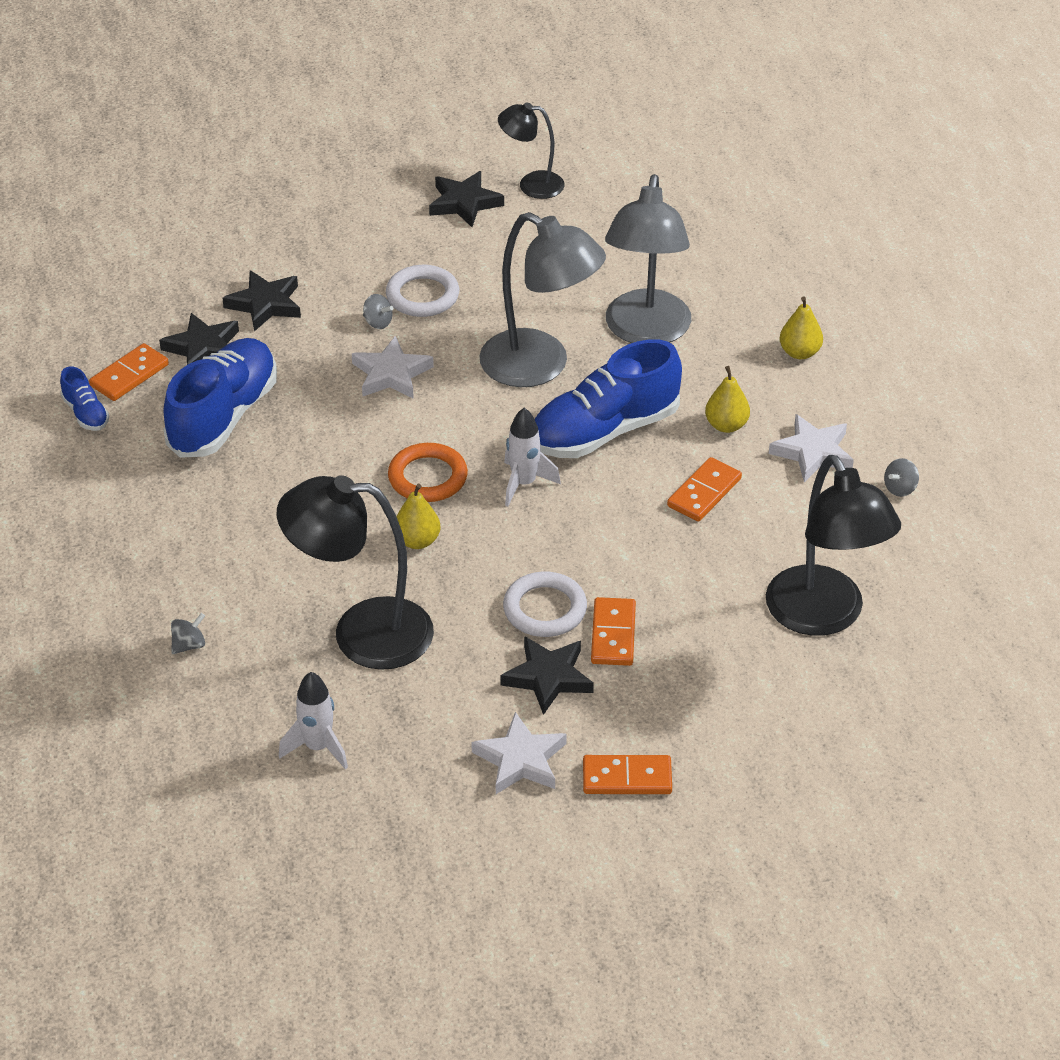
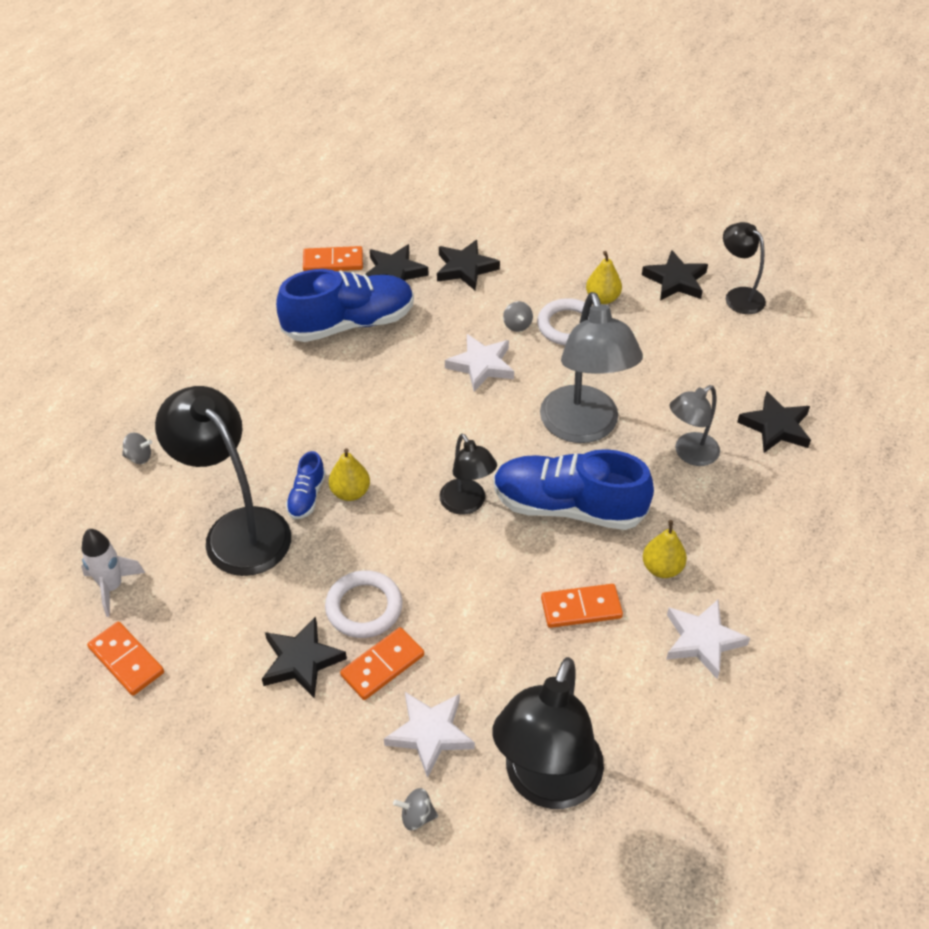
camera: 45 degrees right, 5 degrees up
blue shoe [60,366,109,431] -> blue shoe moved to [286,451,326,519]
orange ring [388,443,468,502] -> none
white star [471,712,567,794] -> white star moved to [384,692,475,778]
white rocket [504,408,561,507] -> black lamp [439,434,497,515]
orange domino [583,755,672,794] -> orange domino moved to [87,622,164,696]
grey lamp [605,174,691,343] -> grey lamp [670,385,720,466], size x0.55
yellow pear [780,296,823,359] -> yellow pear moved to [586,251,622,304]
grey spinning top [884,458,919,497] -> grey spinning top moved to [393,788,438,830]
none -> black star [737,391,811,453]

